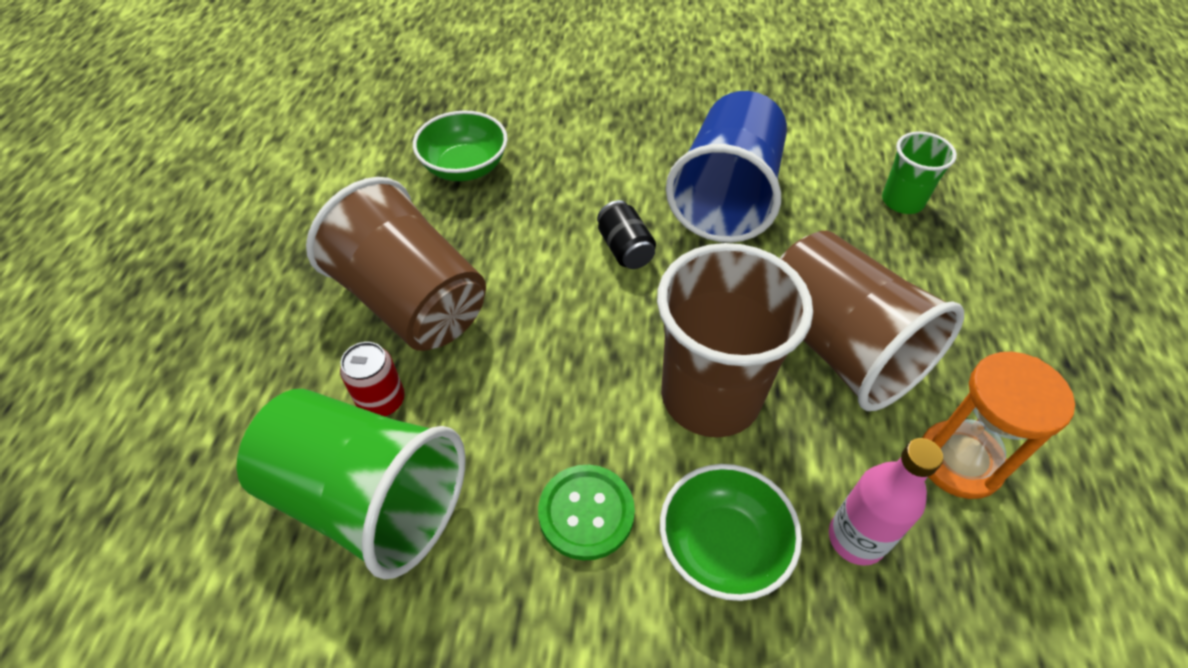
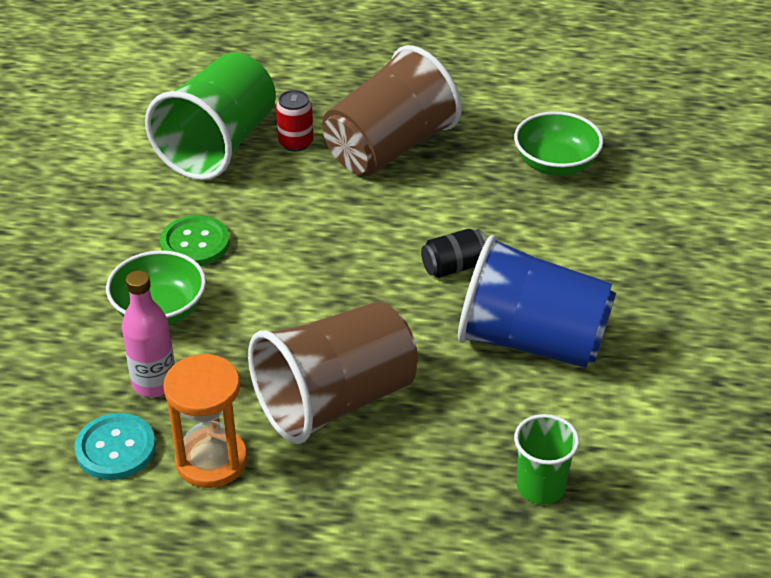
camera: 90 degrees right, 10 degrees down
brown cup [657,243,813,437] -> none
none -> turquoise button [75,413,156,480]

